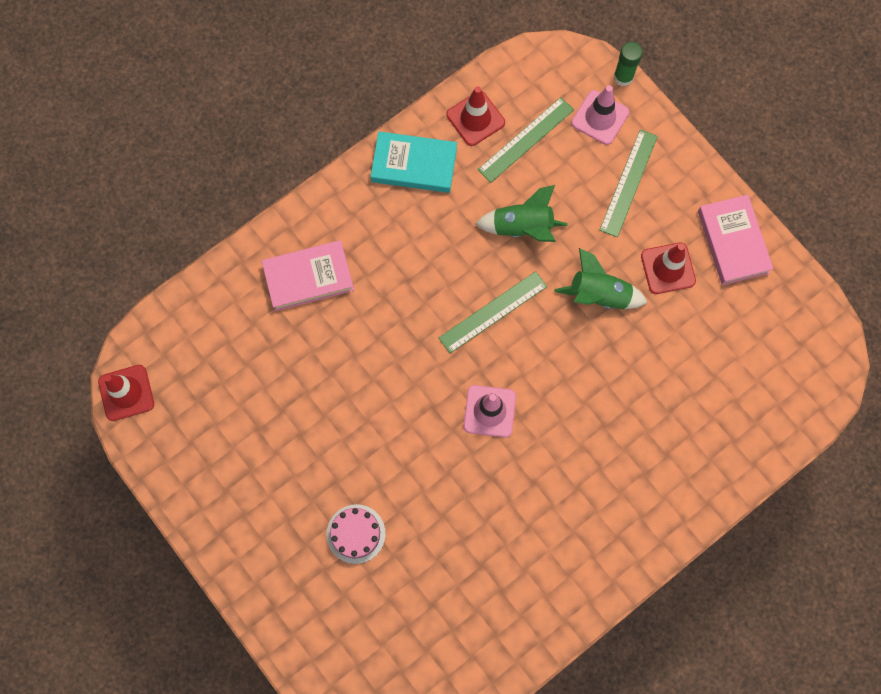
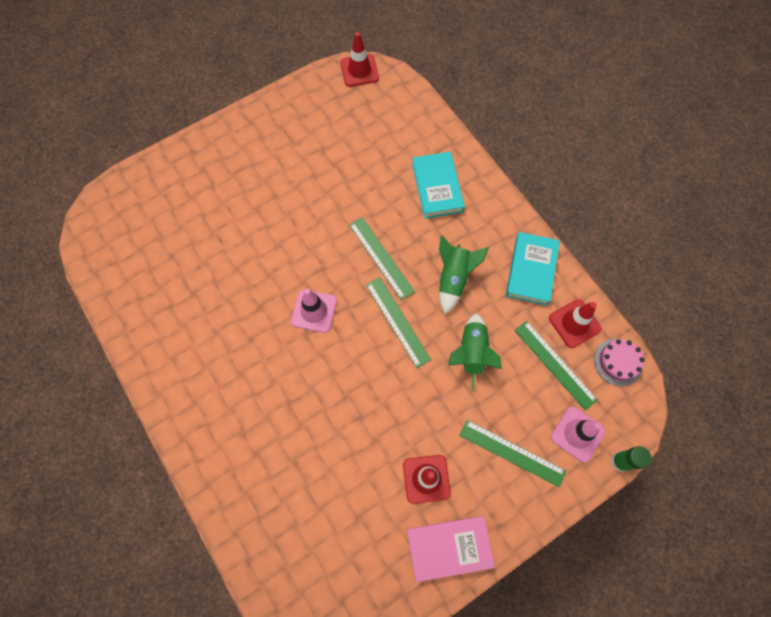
camera: 95 degrees right, 5 degrees down
pink book [262,240,354,311] -> turquoise book [412,152,465,219]
pink cake [326,504,386,564] -> pink cake moved to [594,339,645,386]
green rocket [554,248,648,309] -> green rocket moved to [439,235,489,314]
none -> green ruler [349,217,415,300]

